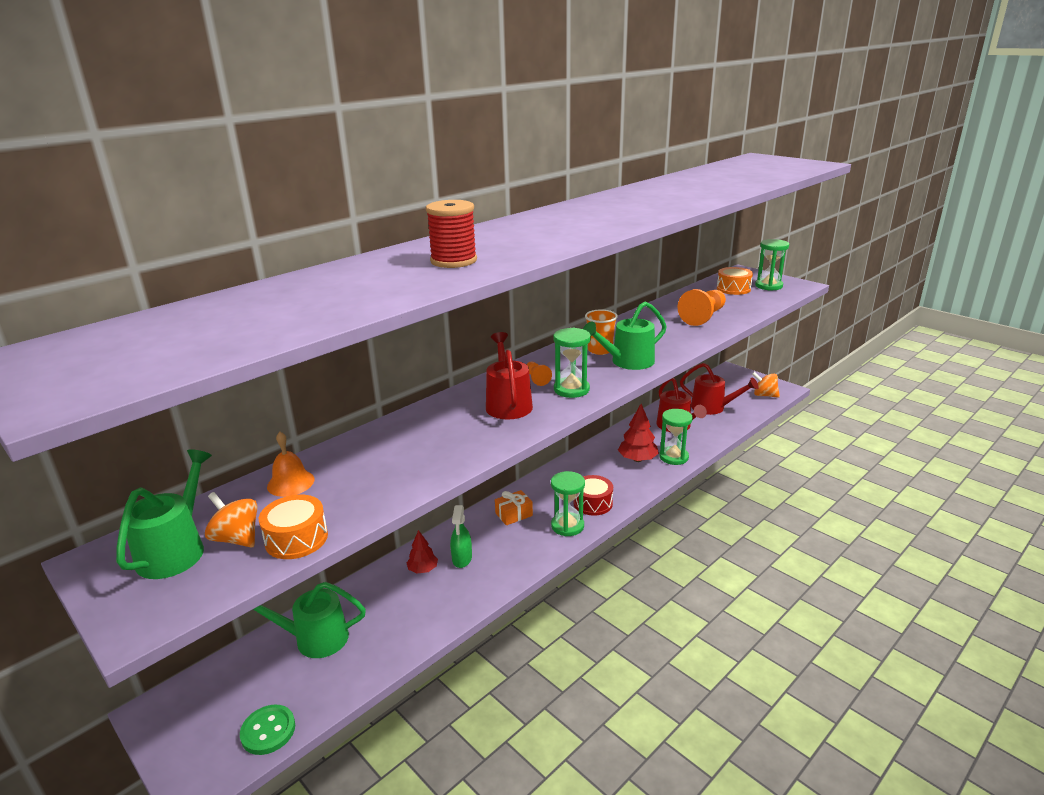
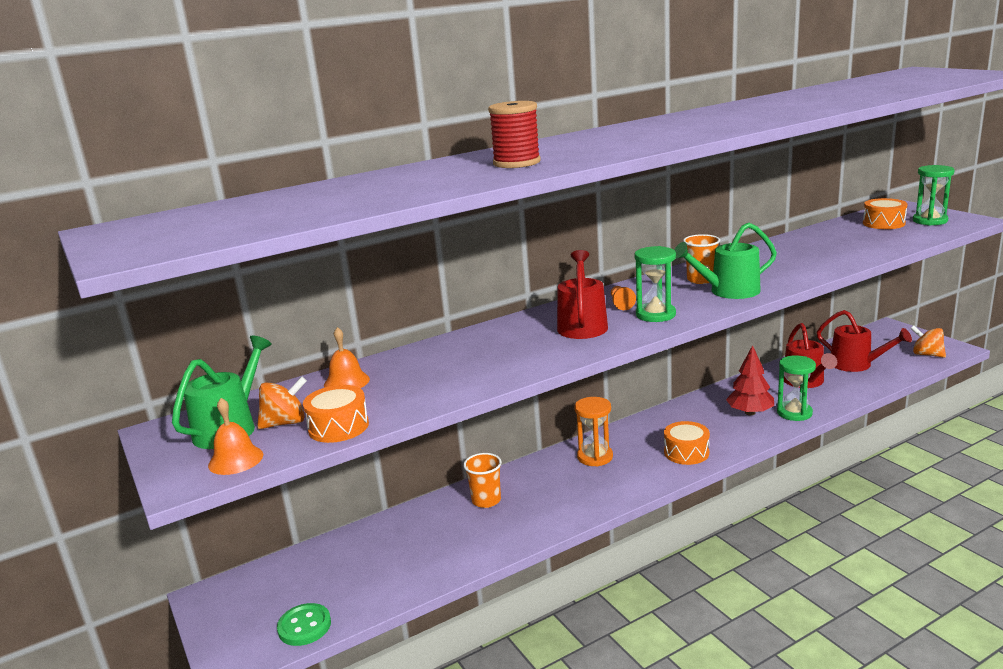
camera: 15 degrees right, 5 degrees down
orange spinning top [205,492,258,548] -> orange spinning top turned 105 degrees clockwise [257,377,307,429]
green watering can [253,582,366,658] -> none
red tree [406,530,438,574] -> orange cup [463,453,502,508]
green spray bottle [450,505,472,568] -> none
orange gift [495,490,533,525] -> orange hourglass [574,397,613,467]
green hourglass [551,471,585,536] -> none
red drum [573,475,613,516] -> orange drum [664,421,710,465]
orange pawn [677,289,726,326] -> none
none -> orange bell [208,398,263,475]

